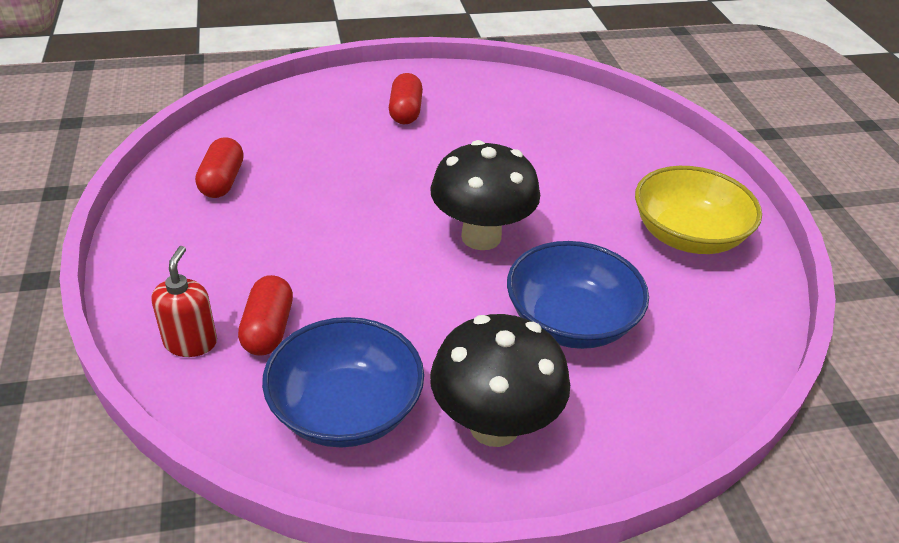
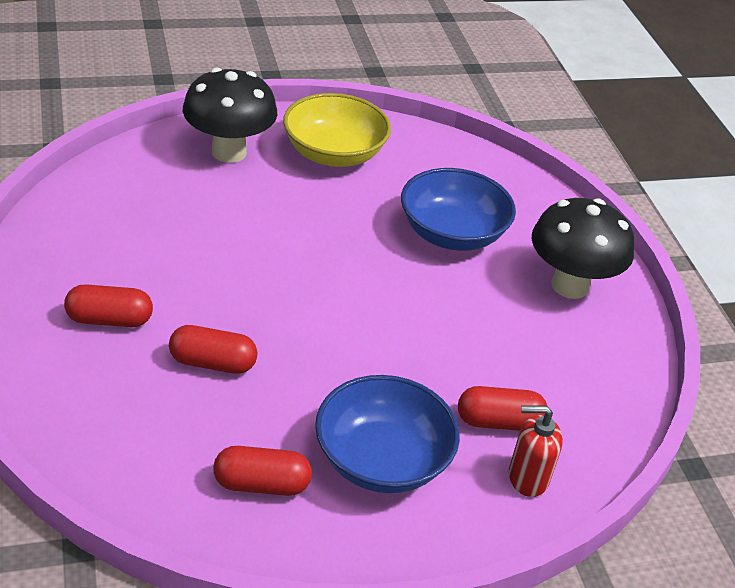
camera: 95 degrees left, 0 degrees up
blue bowl [262,317,424,448] -> blue bowl moved to [315,375,460,493]
black mushroom [430,140,540,250] -> black mushroom moved to [183,68,277,163]
none -> red capsule [169,325,257,374]

